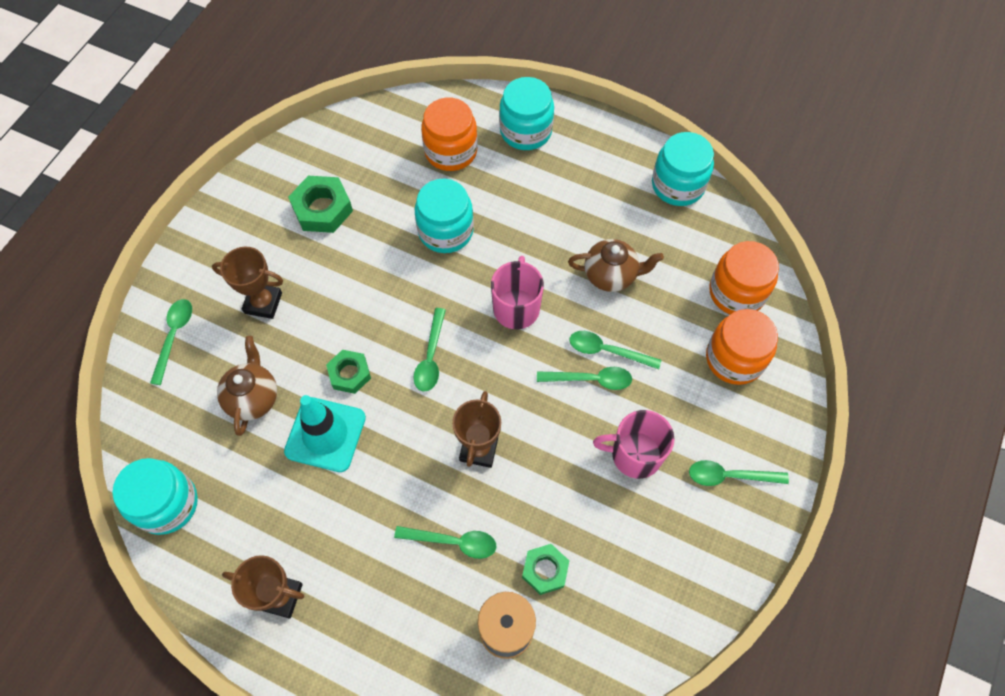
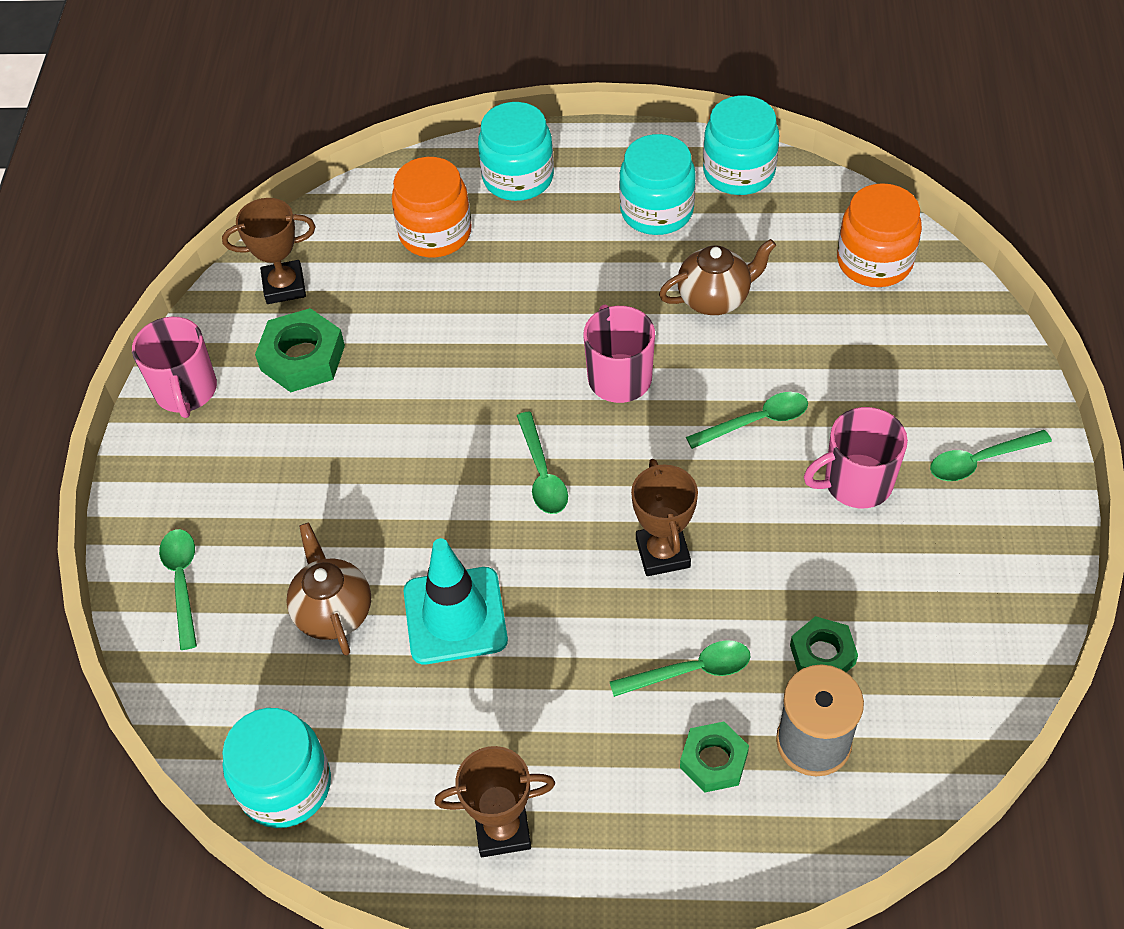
camera: 20 degrees left, 10 degrees down
brown trophy [212,247,283,319] -> brown trophy moved to [222,198,316,304]
green nut [326,350,371,394] -> green nut moved to [680,722,749,793]
turquoise jar [415,179,474,253] -> turquoise jar moved to [619,134,696,235]
green spoon [569,331,661,369] -> none
orange jar [706,309,778,385] -> none
none -> pink mug [132,317,217,418]

